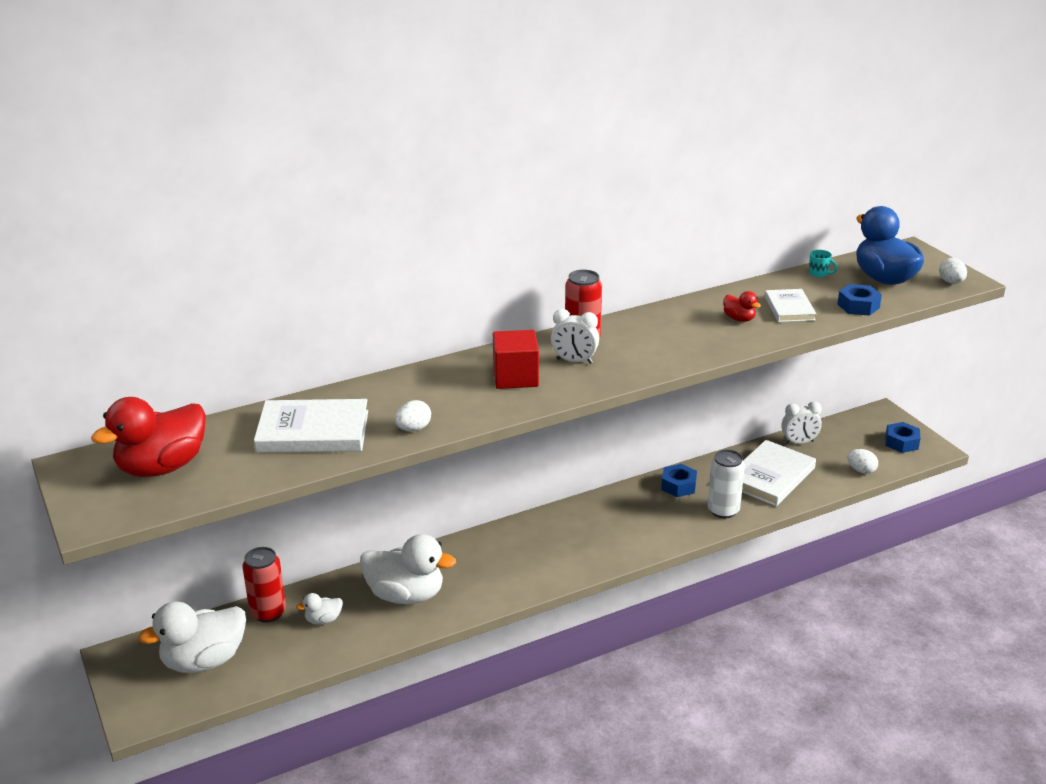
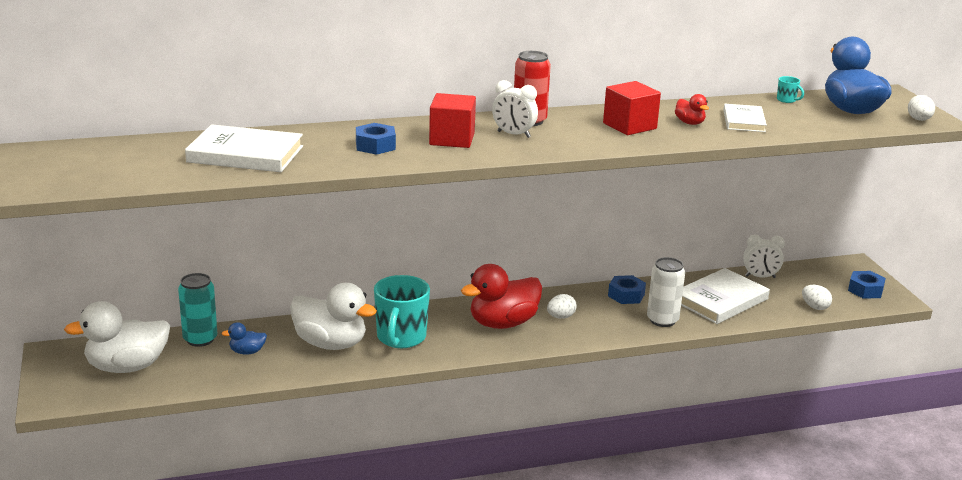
camera: 10 degrees right, 5 degrees down
red duck [91,397,206,477] -> red duck moved to [461,264,542,329]
red can [242,547,286,623] -> turquoise can [178,273,218,347]
white duck [296,593,343,625] -> blue duck [221,322,267,355]
white egg [395,400,431,431] -> white egg moved to [547,294,577,319]
blue nut [837,284,882,316] -> blue nut moved to [356,123,396,155]
none -> turquoise mug [374,275,430,348]
none -> red cube [603,81,661,135]

